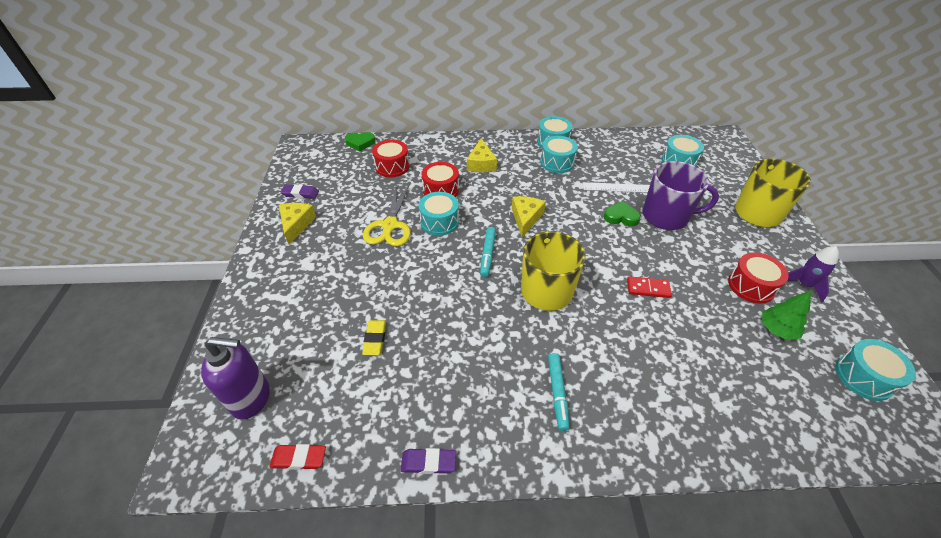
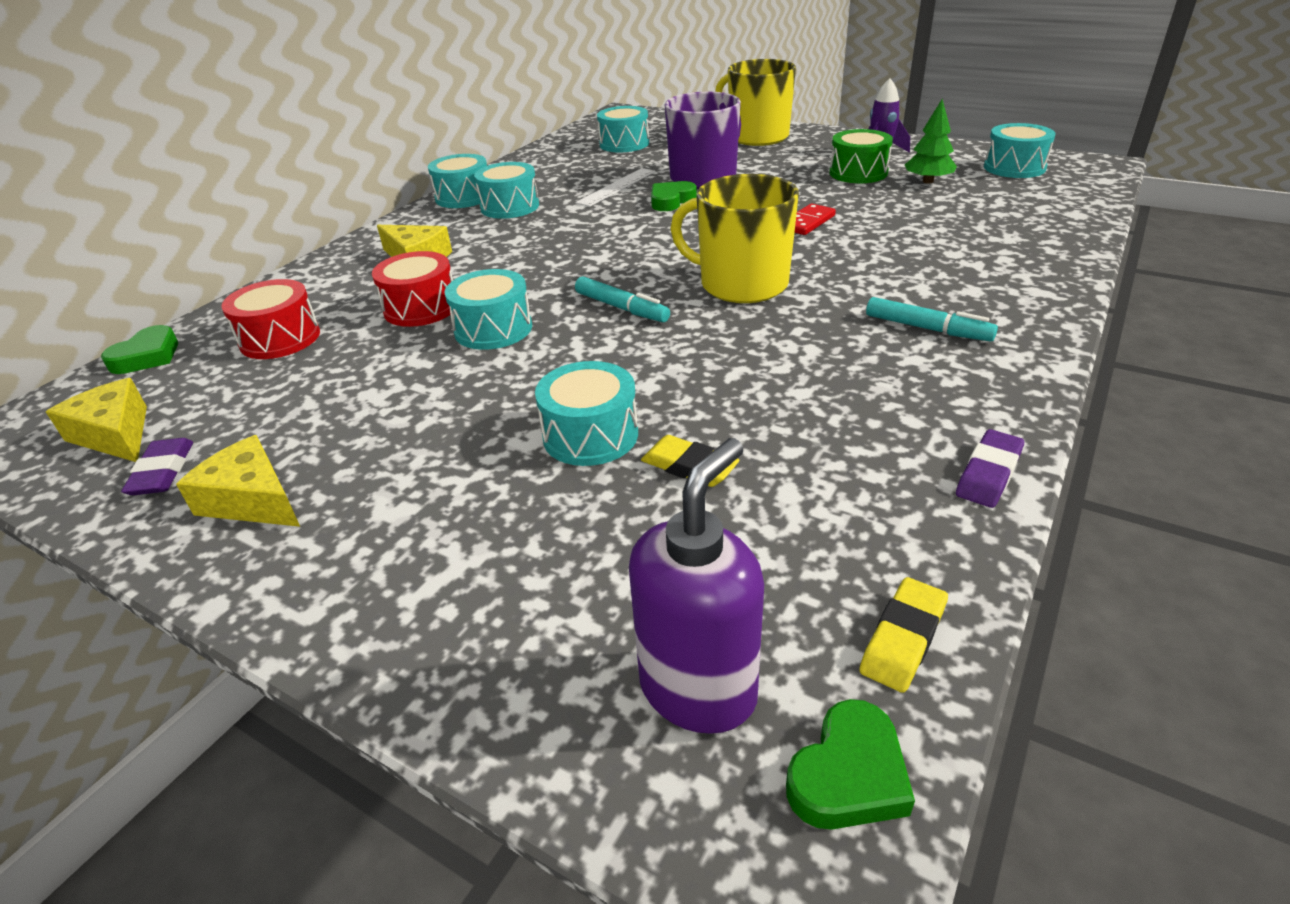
camera: 55 degrees left, 10 degrees down
red eraser [269,444,326,470] -> yellow eraser [859,577,948,693]
purple eraser [281,184,319,199] -> purple eraser turned 45 degrees counterclockwise [121,438,193,495]
yellow scissors [363,184,411,246] -> none
yellow cheese [512,196,546,237] -> yellow cheese moved to [46,378,147,462]
red drum [728,252,789,304] -> green drum [829,129,893,183]
none -> turquoise drum [535,361,638,466]
none -> green heart [786,699,915,829]

